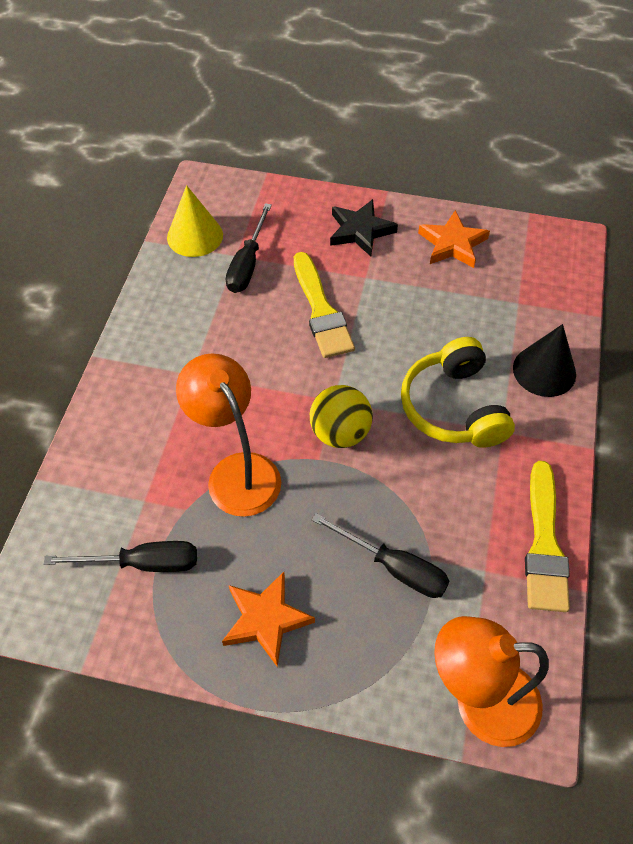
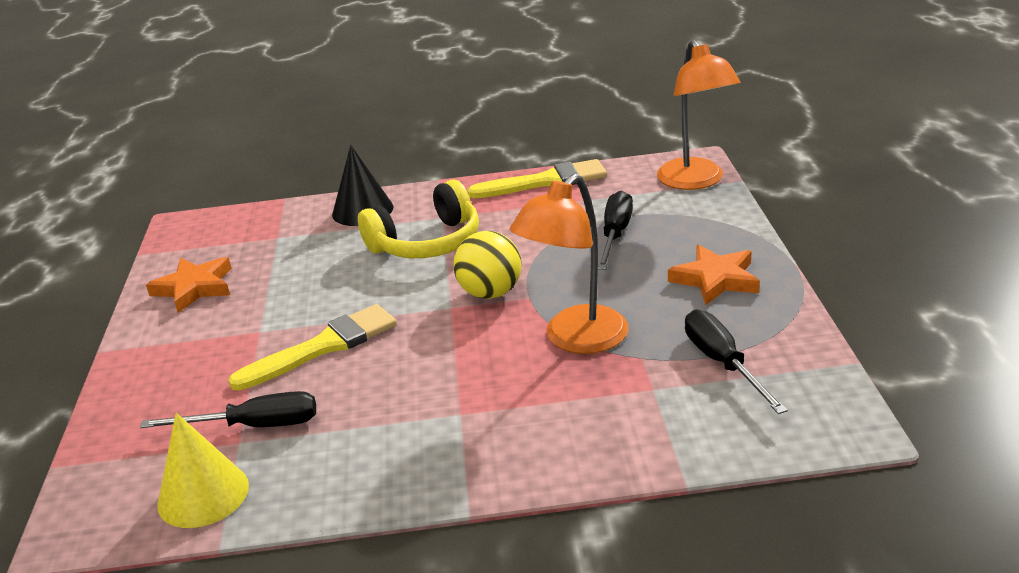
camera: 105 degrees left, 25 degrees down
black star [330,199,398,256] -> none

